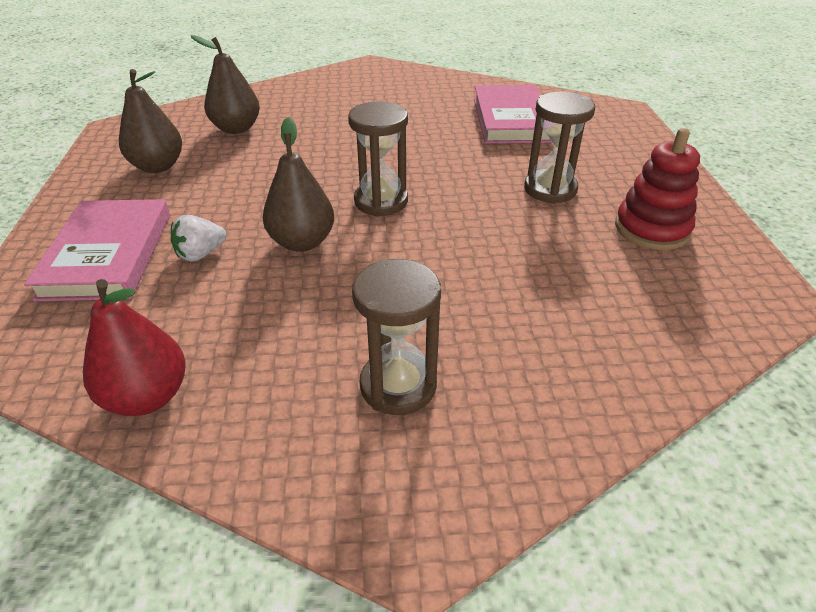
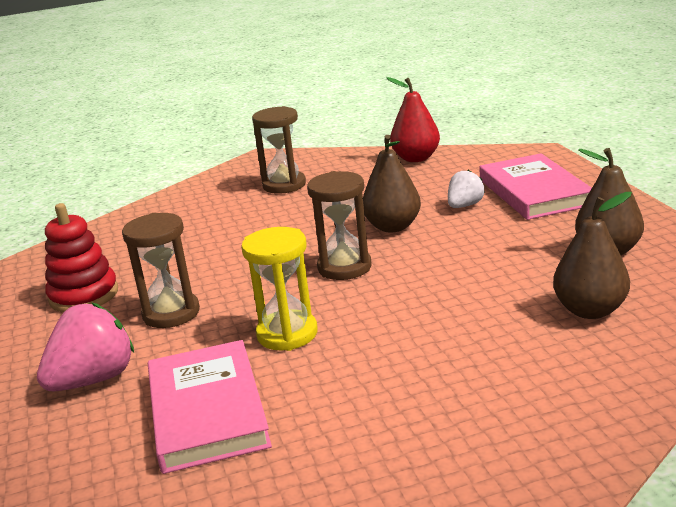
camera: 170 degrees right, 15 degrees down
none -> pink strawberry [37,302,134,391]
none -> yellow hourglass [241,227,318,351]

